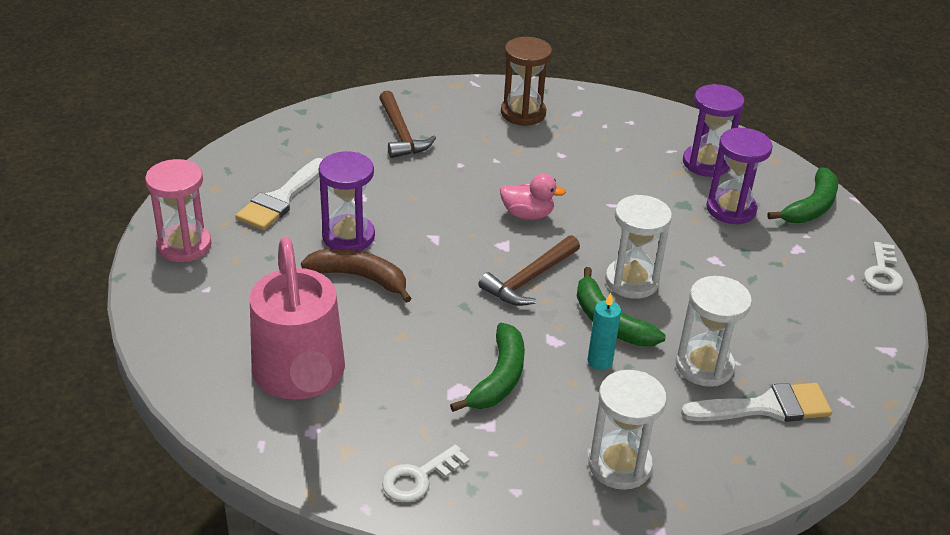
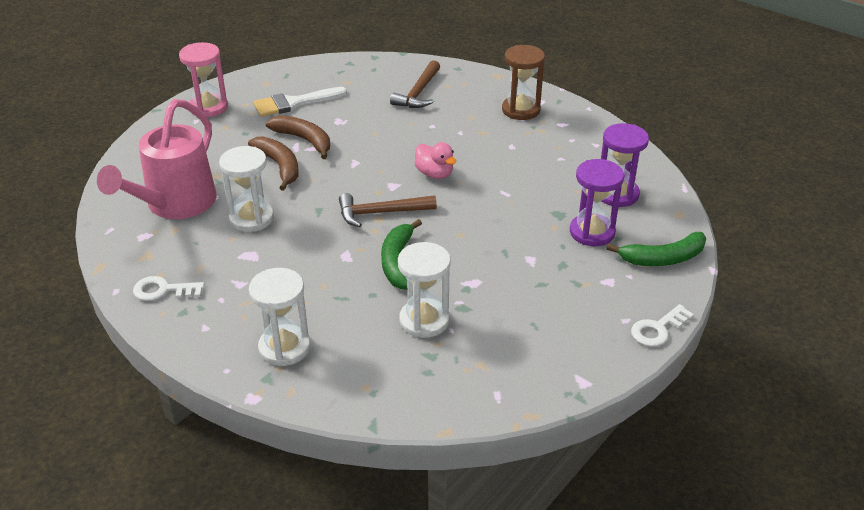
camera: 40 degrees right, 0 degrees up
purple hourglass [319,151,375,251] -> brown banana [266,115,330,159]
green banana [450,323,525,412] -> none
turquoise candle [587,293,621,370] -> none
white hourglass [605,195,672,299] -> white hourglass moved to [219,146,274,232]
white brush [681,383,832,422] -> none

